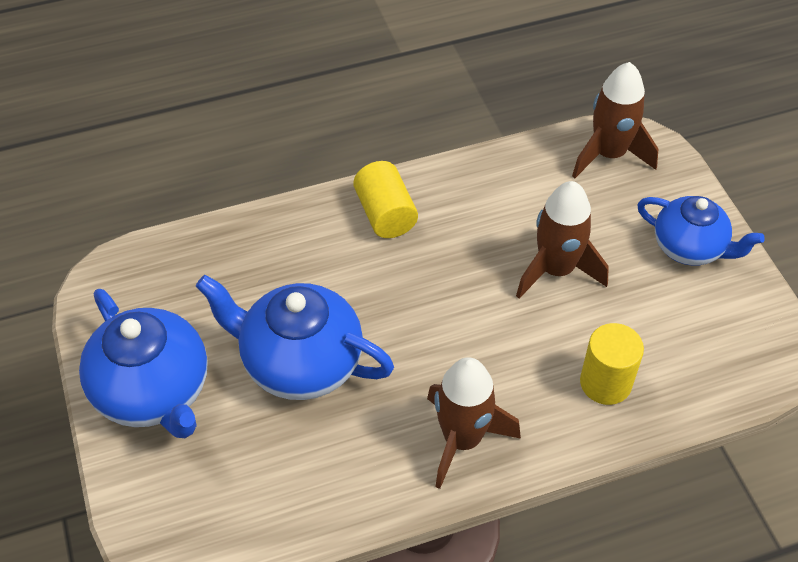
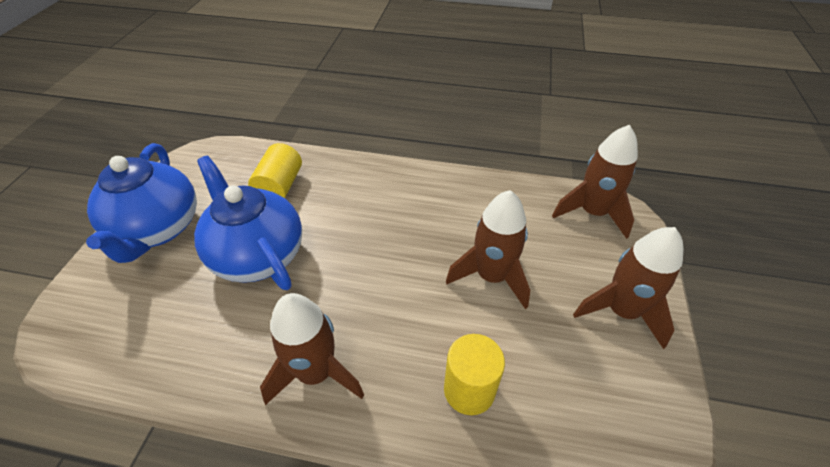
camera: 30 degrees right, 5 degrees down
yellow cylinder [353,161,418,238] -> yellow cylinder moved to [248,143,302,198]
blue teapot [637,196,765,266] -> brown rocket [573,227,683,349]

